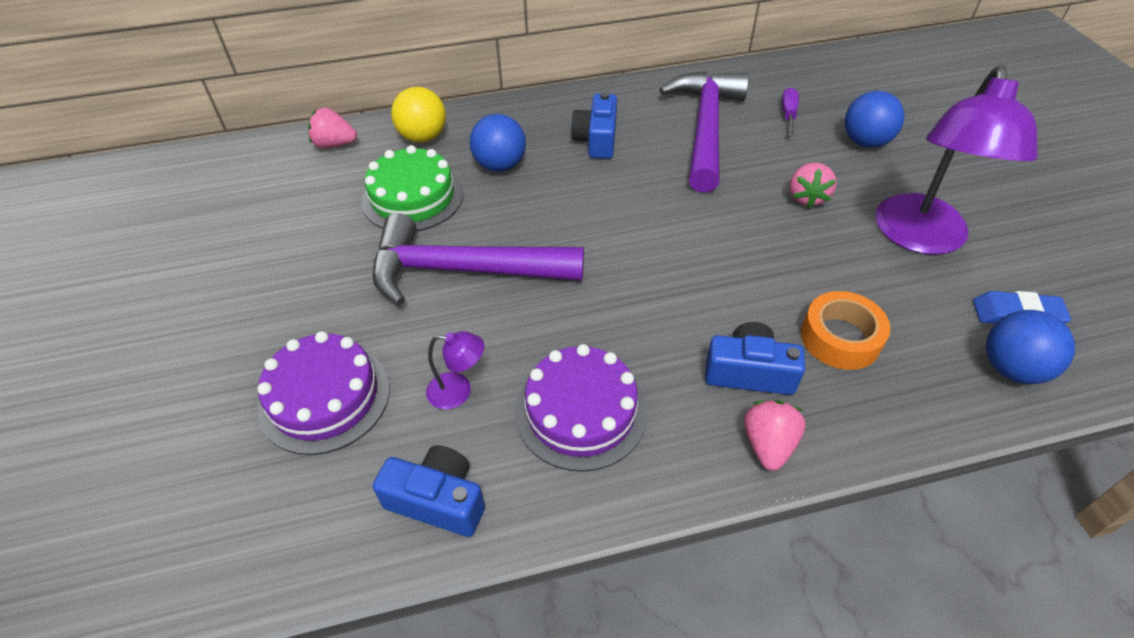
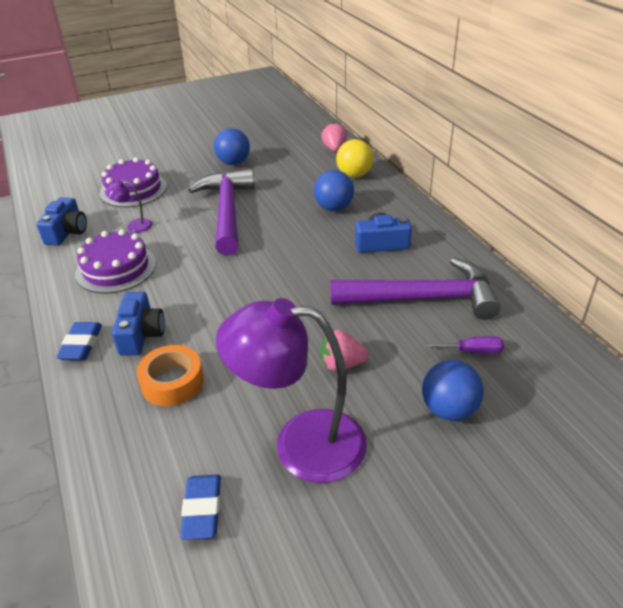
camera: 80 degrees right, 10 degrees down
green cake [361,145,464,231] -> none
purple lamp [426,331,484,410] -> purple lamp turned 90 degrees clockwise [105,180,153,233]
pink strawberry [744,400,806,471] -> blue eraser [56,322,102,360]
blue ball [986,310,1075,384] -> blue ball moved to [214,128,250,165]

